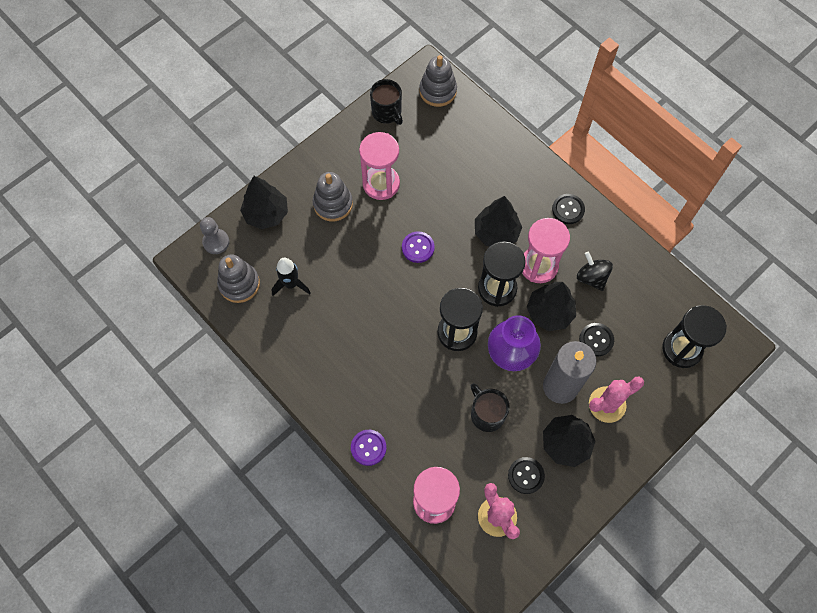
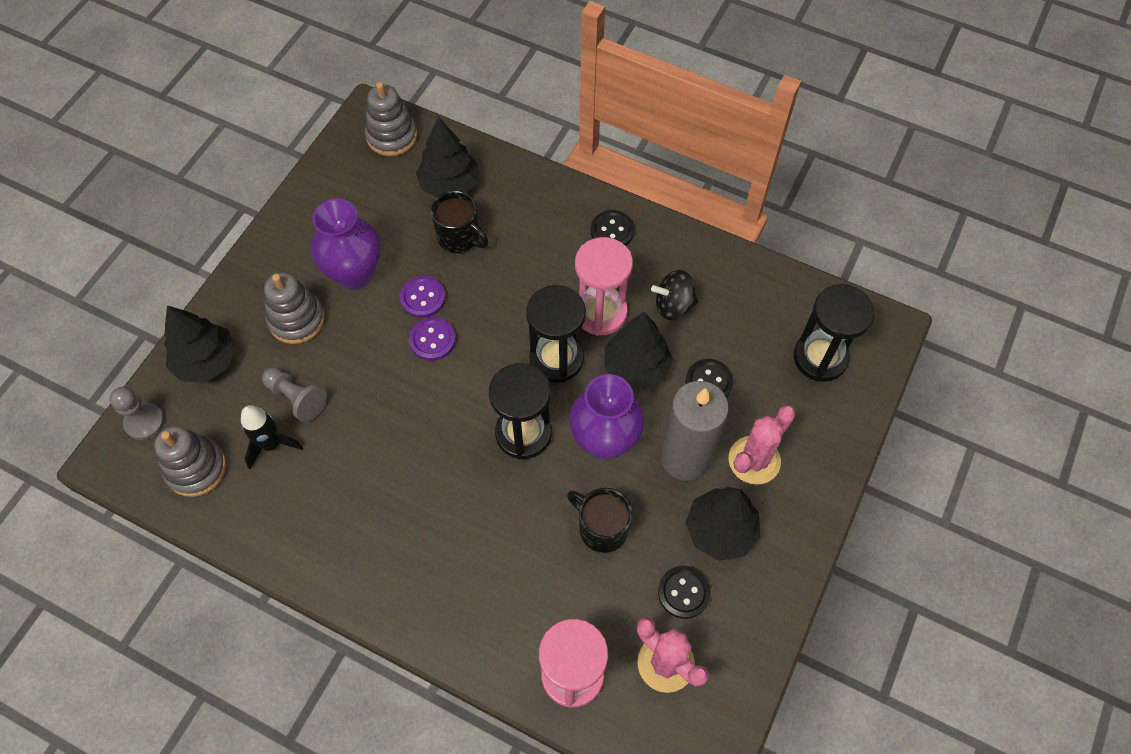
camera: 20 degrees left, 5 degrees down
purple button [351,430,386,466] -> purple button moved to [400,276,446,318]
pink hourglass [359,132,400,200] -> purple vase [311,198,381,289]
black mug [370,79,403,125] -> black mug moved to [431,191,489,253]
black tree [475,196,522,247] -> black tree moved to [416,117,479,198]
black spinning top [577,251,613,291] -> black spinning top turned 45 degrees counterclockwise [651,270,698,320]
none -> grey pawn [262,367,327,422]

